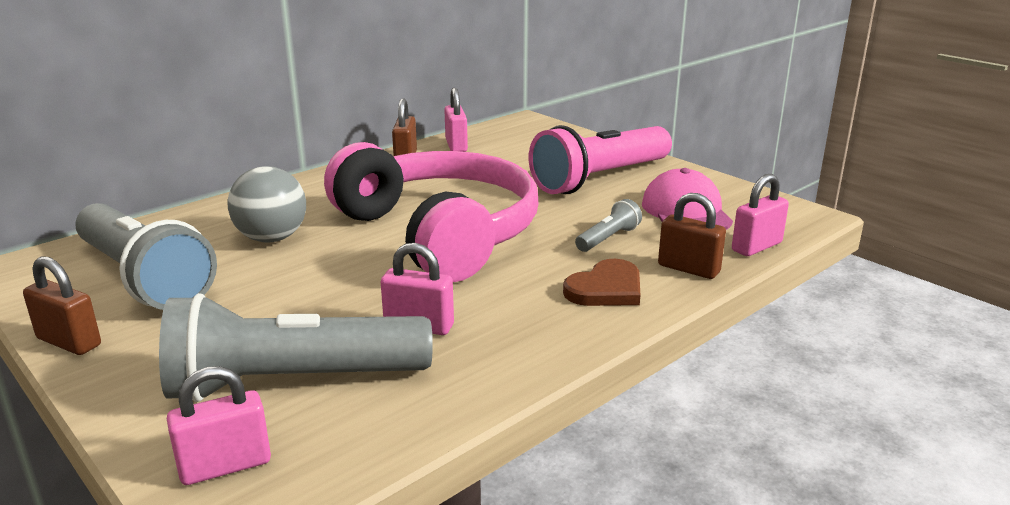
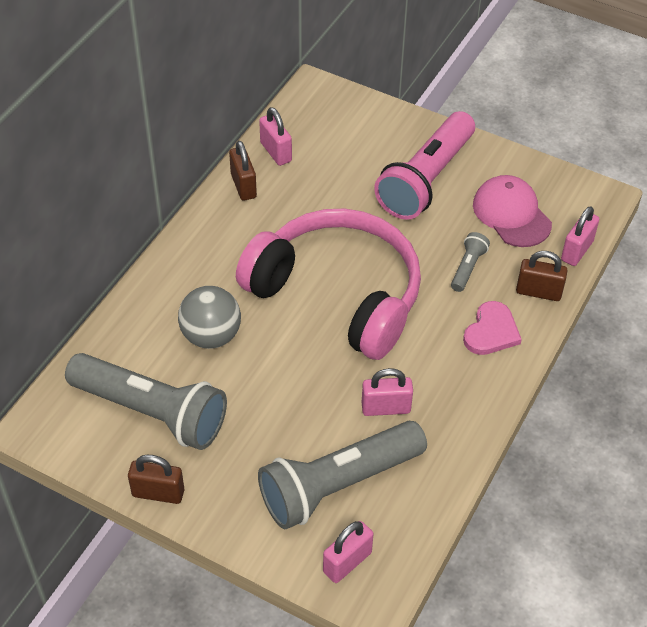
camera: 20 degrees left, 25 degrees up
brown heart [563,259,640,306] -> pink heart [463,301,522,355]

